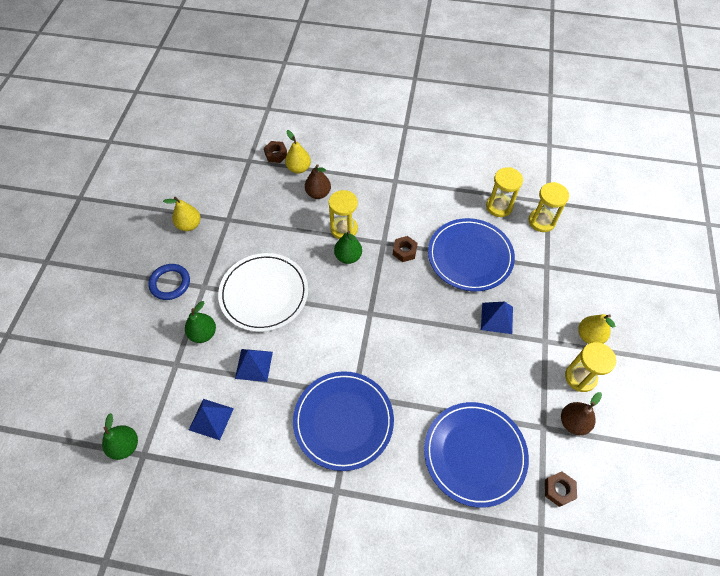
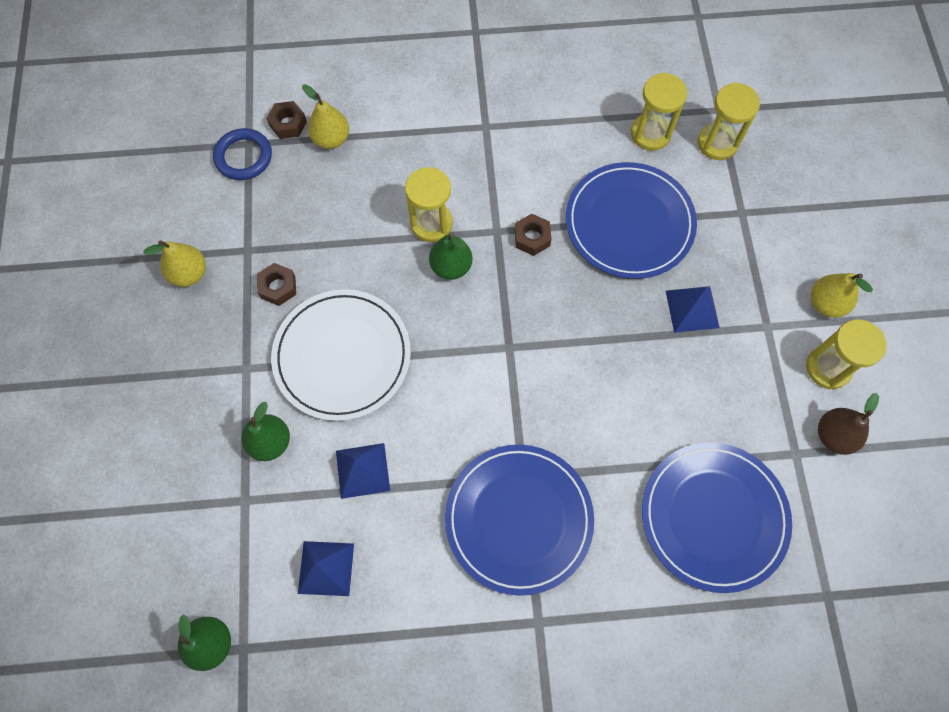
camera: 15 degrees left, 10 degrees up
blue ring [148,264,190,300] -> blue ring moved to [213,128,272,180]
brown pear [305,164,331,199] -> none
brown nut [545,471,577,507] -> brown nut moved to [257,263,296,306]

